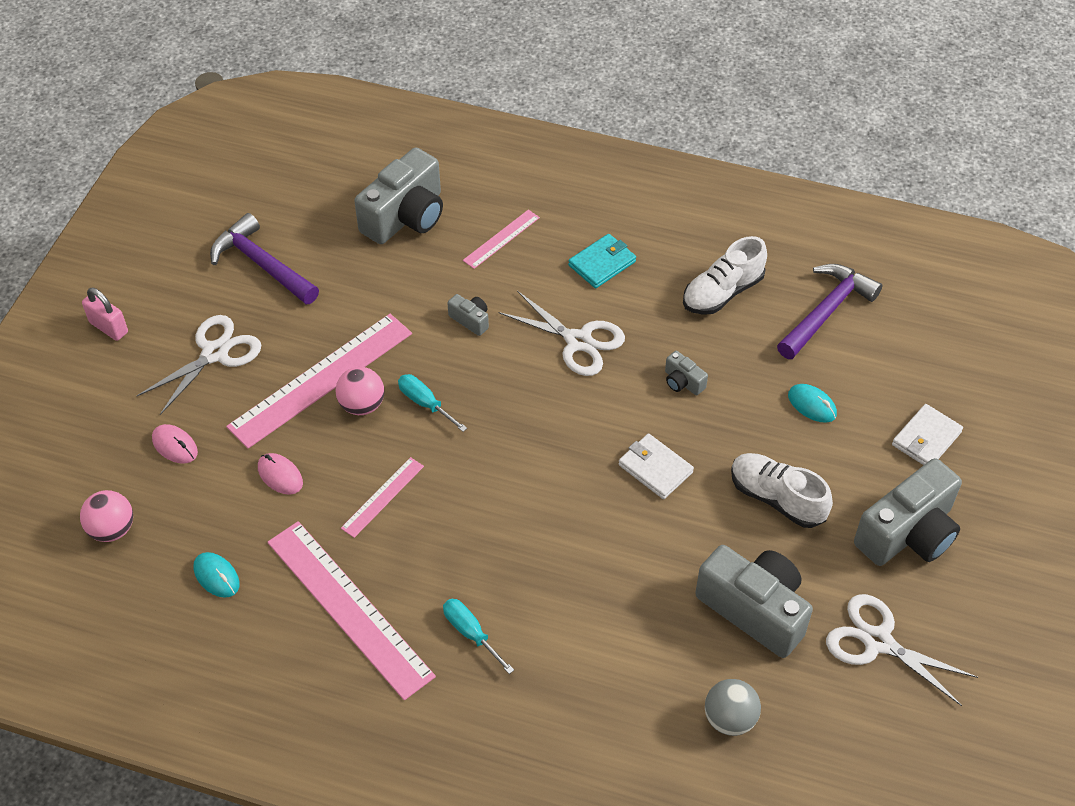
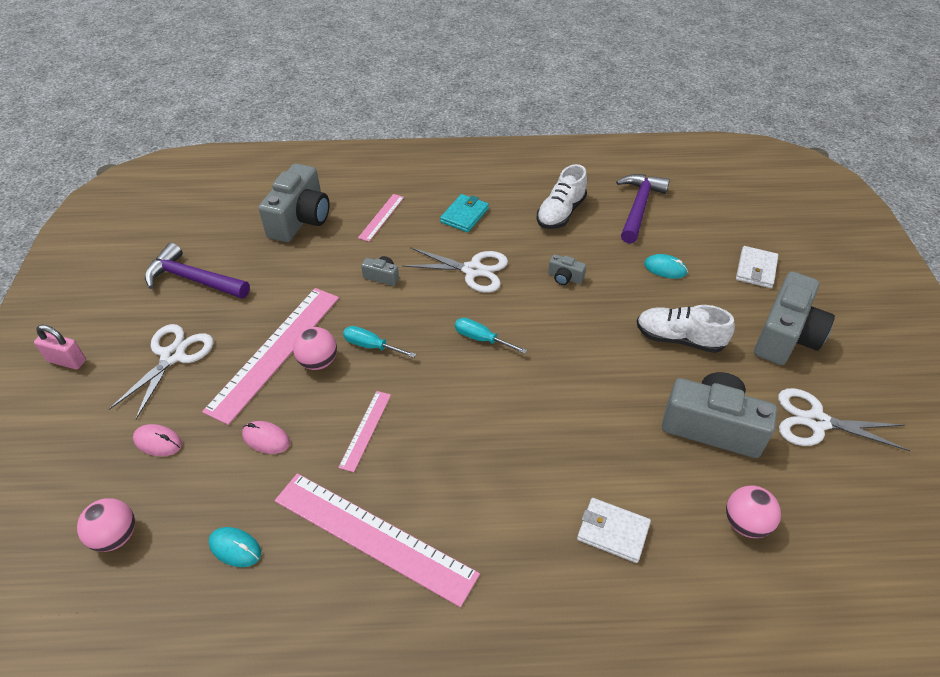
camera: 20 degrees left, 5 degrees down
turquoise screwdriver [443,599,514,674] -> turquoise screwdriver moved to [455,318,527,354]
white wallet [619,434,694,499] -> white wallet moved to [577,498,651,563]
grey ball [705,679,761,736] -> pink ball [726,485,781,538]

